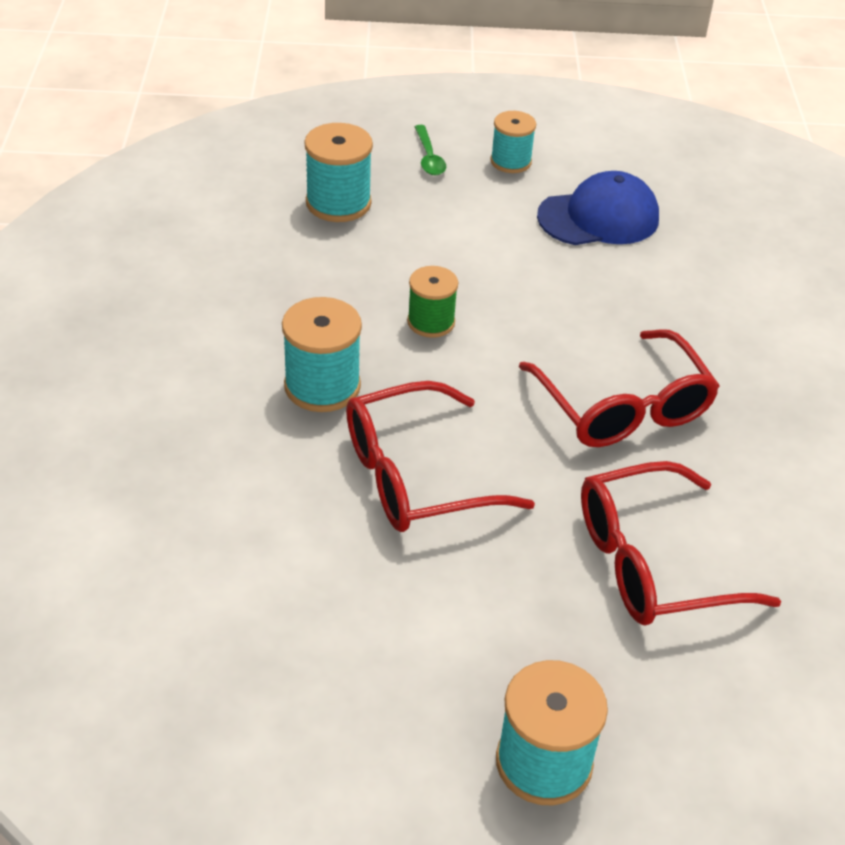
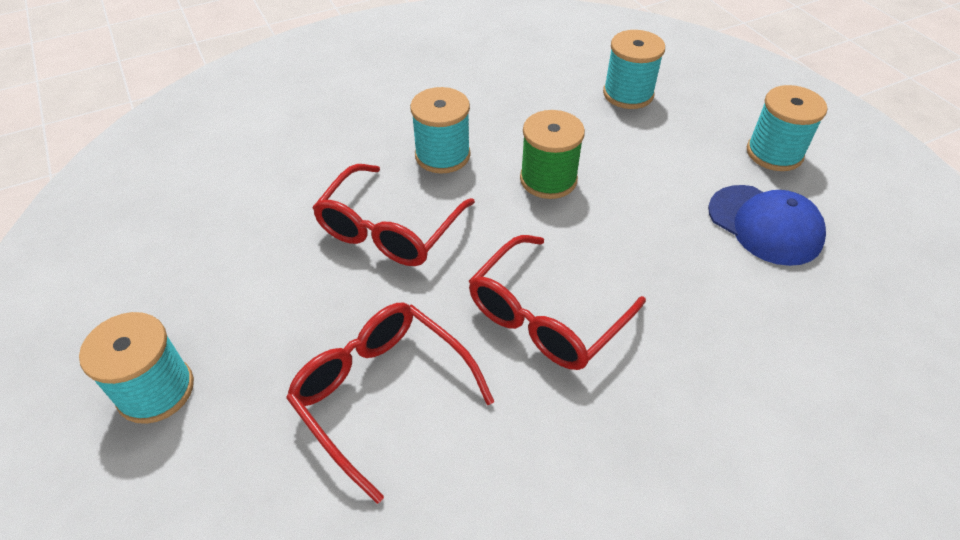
camera: 65 degrees right, 5 degrees up
red glasses [346,381,535,532] -> red glasses turned 105 degrees counterclockwise [313,164,475,266]
green spool [407,266,458,338] -> green spool [520,110,585,199], size x1.51
green spoon [415,125,446,175] -> none
turquoise spool [490,111,536,173] -> turquoise spool [747,85,827,171], size x1.51

